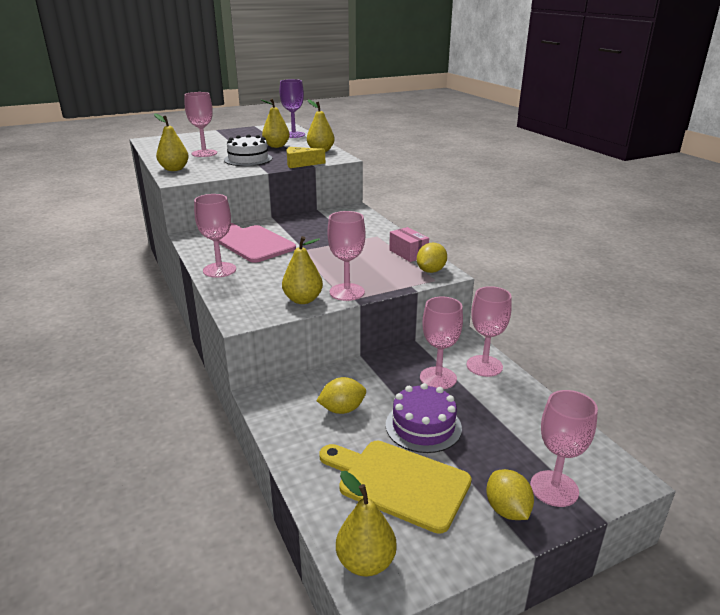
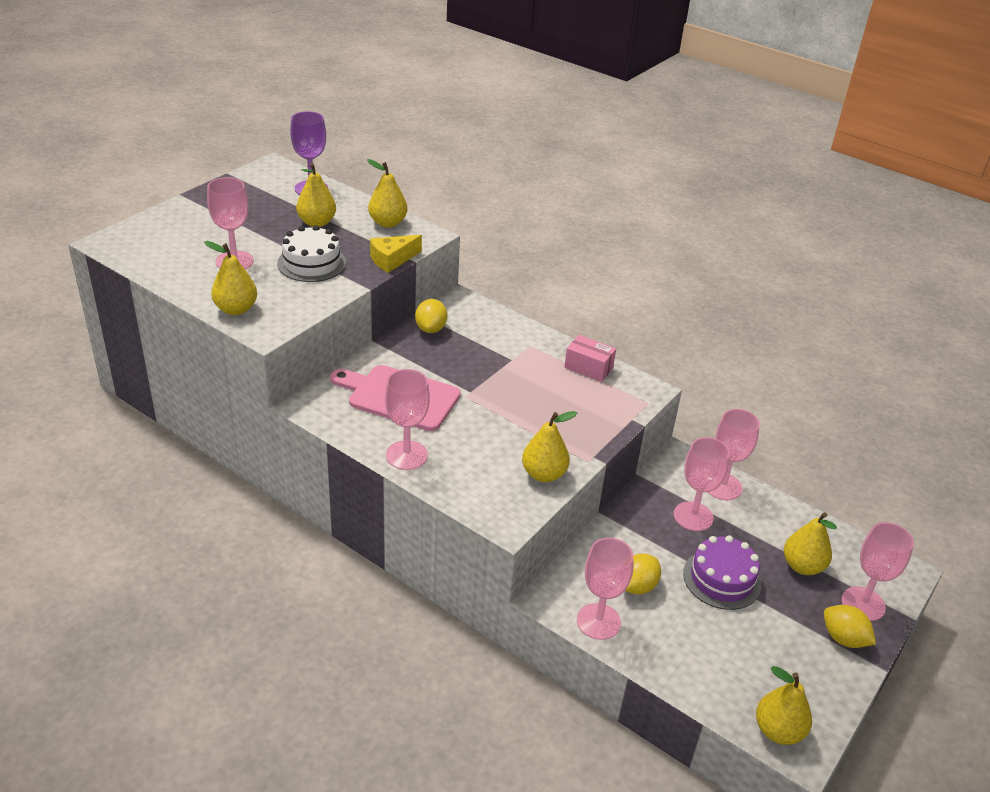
camera: 30 degrees left, 10 degrees up
yellow cutting board [319,441,472,534] -> none
pink goblet [327,211,366,301] -> pink goblet moved to [577,538,634,640]
yellow lemon [417,243,447,273] -> yellow lemon moved to [415,299,448,333]
none -> yellow pear [784,512,837,575]

